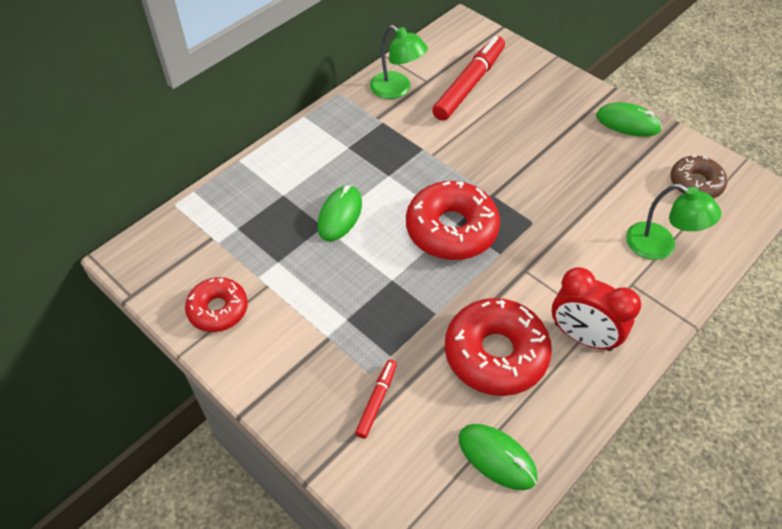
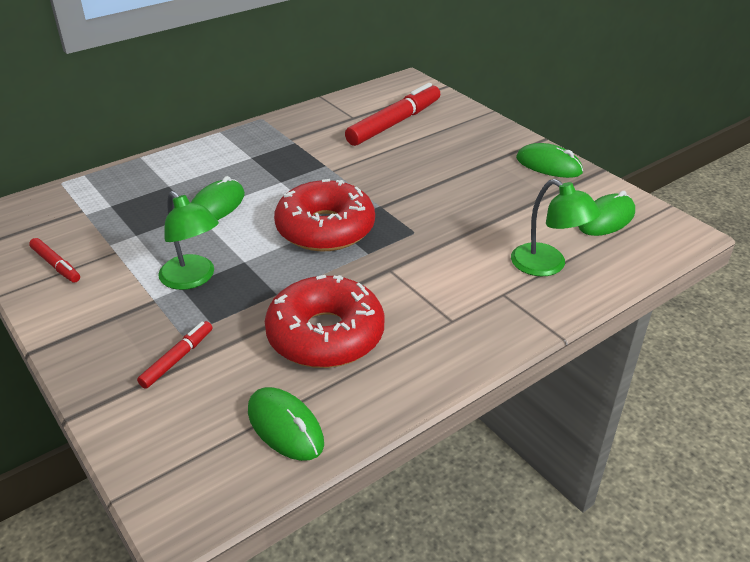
camera: 10 degrees right, 15 degrees down
red donut [185,277,248,332] -> red marker [29,238,80,283]
green lamp [370,25,428,99] -> green lamp moved to [158,191,219,290]
red clock [552,267,641,351] -> none
brown donut [670,155,727,199] -> green mouse [578,191,635,236]

